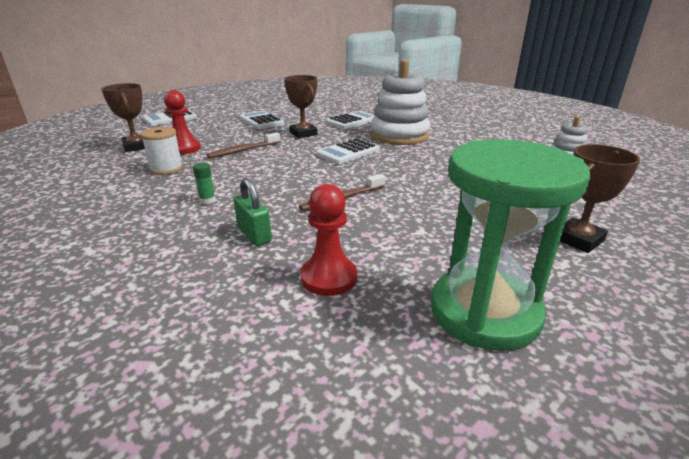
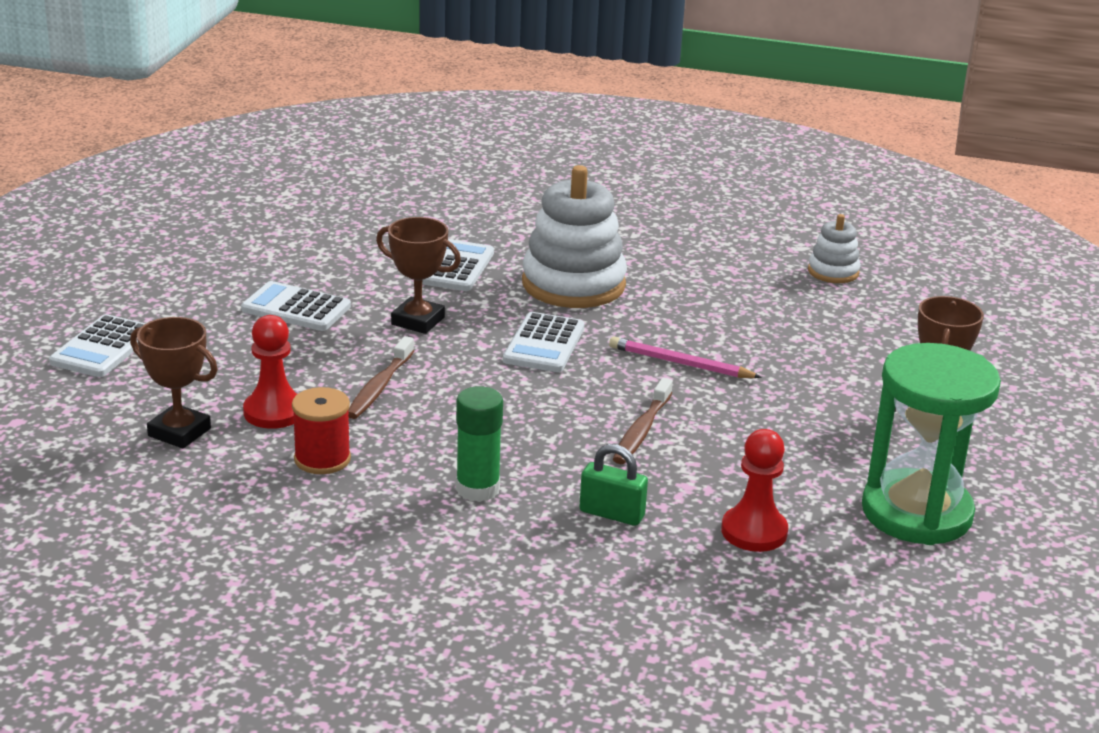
camera: 35 degrees left, 0 degrees up
white spool [140,127,183,175] -> red spool [292,387,351,474]
green glue stick [193,162,216,204] -> green glue stick [456,386,503,502], size x1.85
none -> pink pencil [609,336,762,378]

